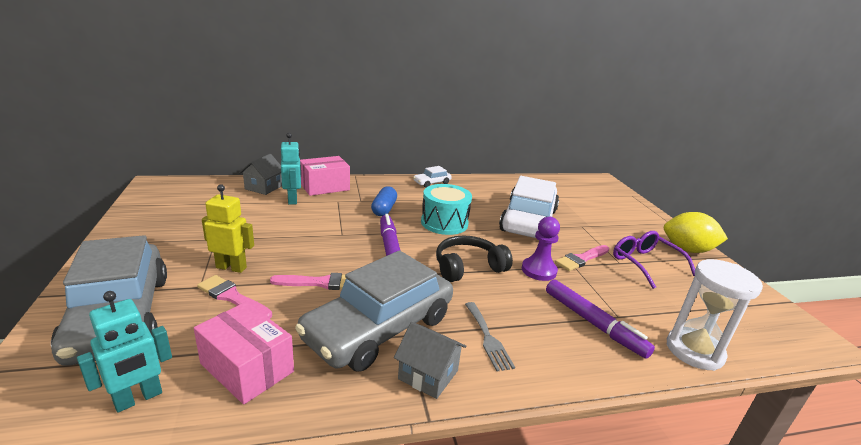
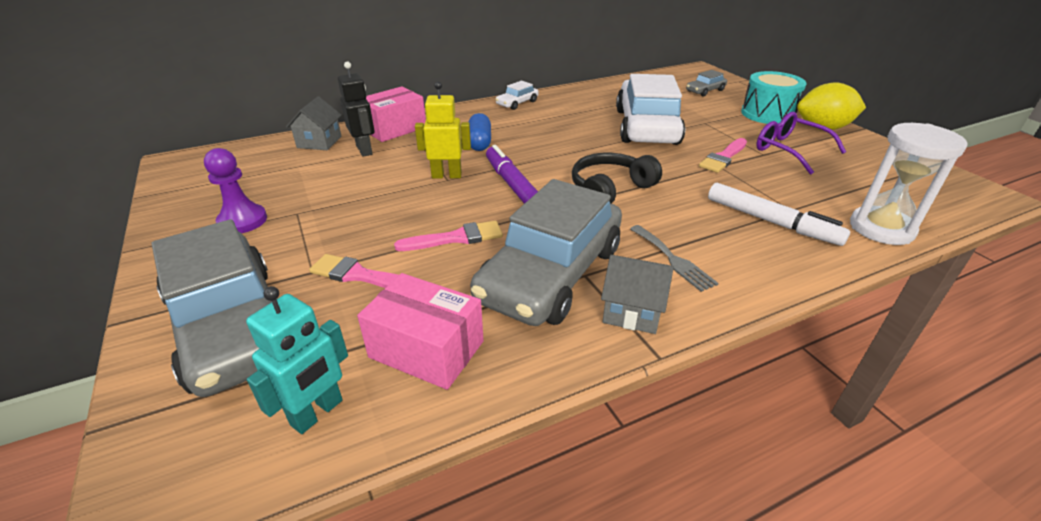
camera: 10 degrees left, 10 degrees up
yellow robot [202,184,254,273] -> yellow robot moved to [415,81,471,179]
turquoise robot [281,133,301,205] -> black robot [338,61,375,157]
turquoise drum [421,184,472,235] -> turquoise drum moved to [741,71,807,124]
purple pawn [522,217,560,281] -> purple pawn moved to [204,148,267,233]
purple marker [546,279,655,359] -> white marker [708,183,850,246]
none -> grey car [686,70,727,96]

